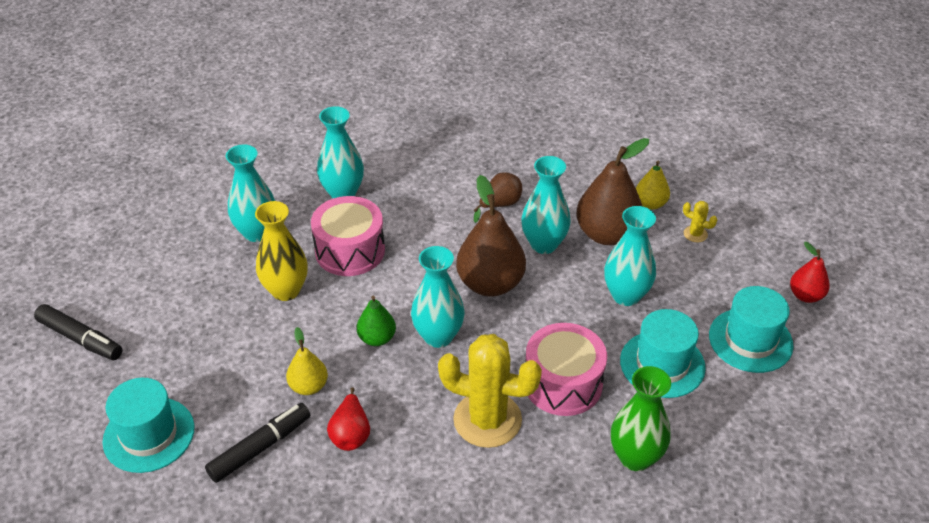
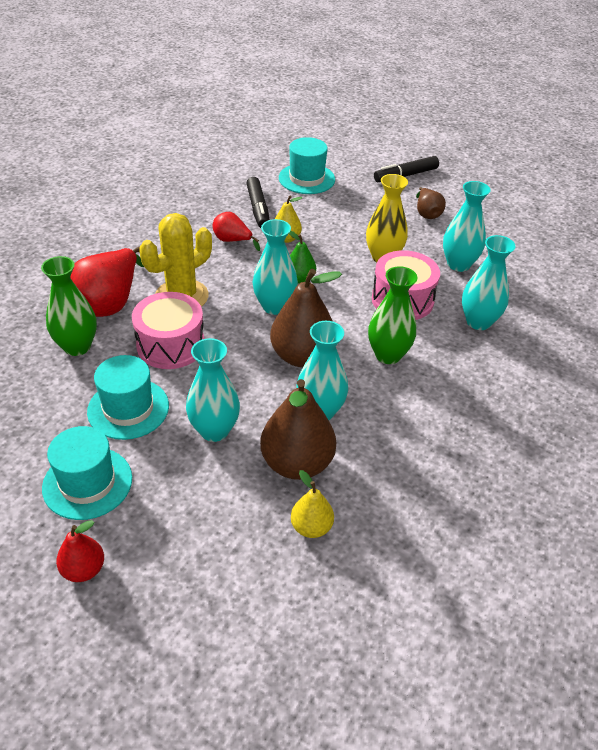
camera: 120 degrees right, 0 degrees up
brown pear [474,172,522,223] -> brown pear moved to [416,187,446,219]
yellow cactus [683,201,717,242] -> none
none -> red pear [71,246,144,317]
none -> green vase [368,266,417,364]

